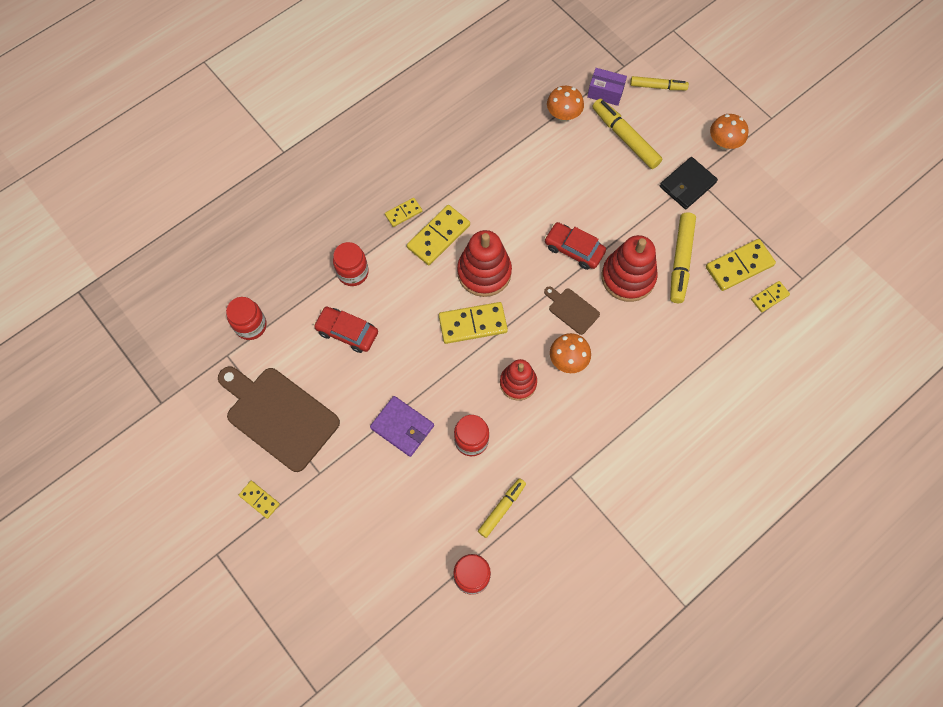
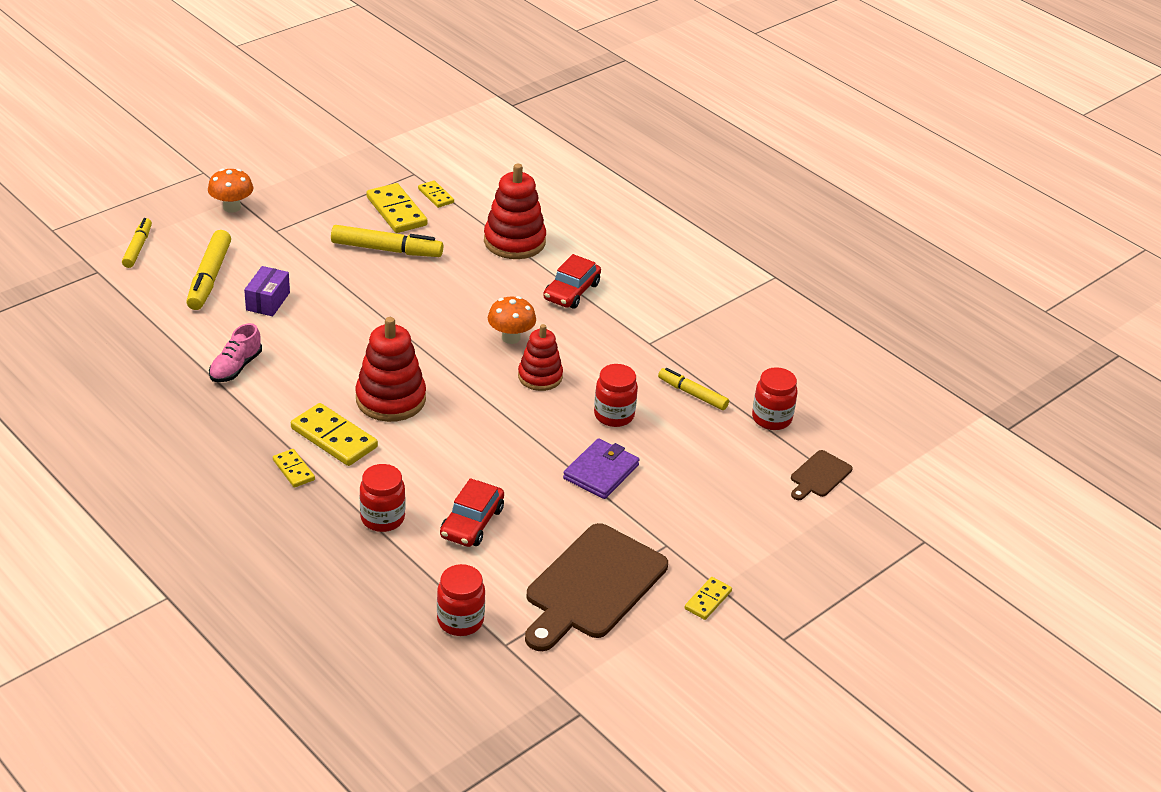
camera: 95 degrees left, 30 degrees down
yellow domino [439,302,508,344] -> none
red car [544,222,606,270] -> red car moved to [543,254,601,309]
brown cutting board [544,287,600,335] -> brown cutting board moved to [791,450,853,500]
orange mushroom [547,86,584,122] -> none
purple box [587,68,627,106] -> purple box moved to [244,266,290,316]
yellow marker [592,98,662,169] -> yellow marker turned 45 degrees counterclockwise [186,230,231,310]
red stacking toy [601,235,658,302] -> red stacking toy moved to [484,164,546,259]
black wallet [660,157,718,209] -> none
none -> pink shoe [209,323,262,382]

